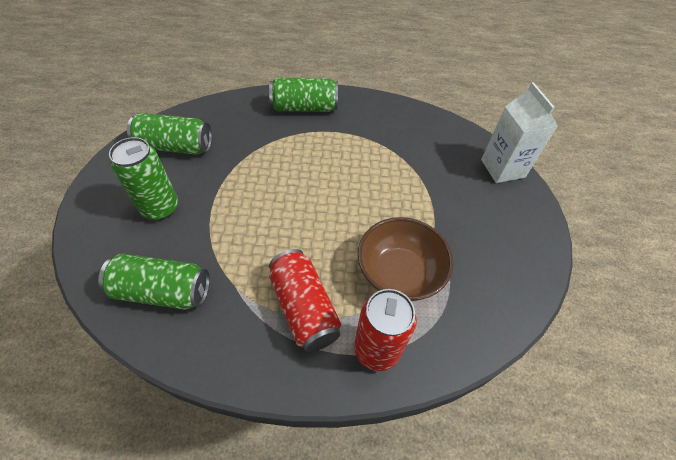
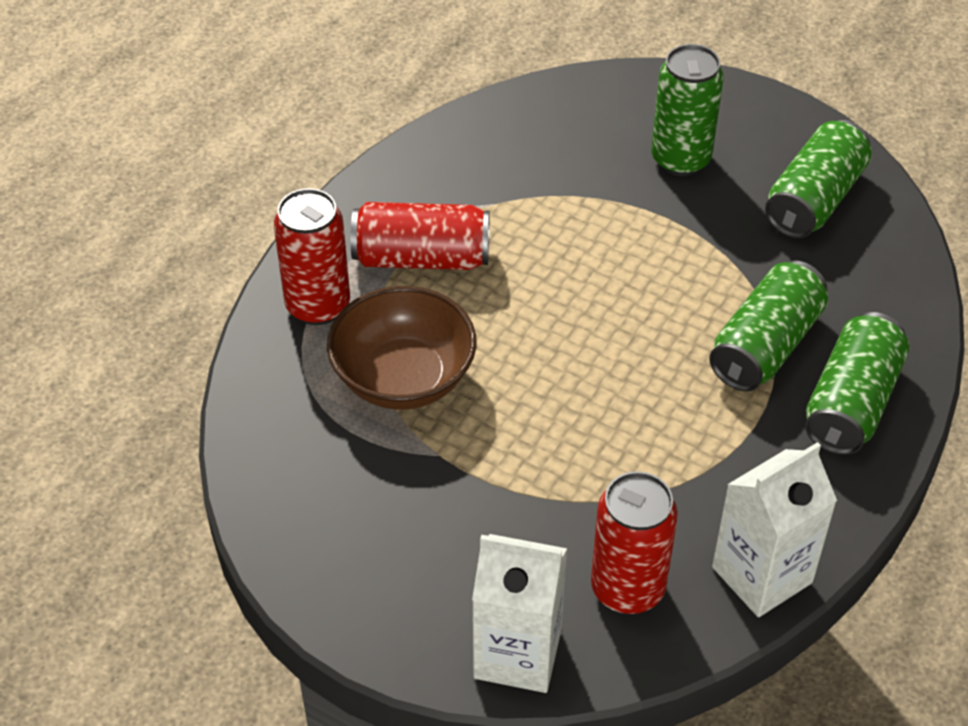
camera: 120 degrees right, 5 degrees down
green can [98,254,210,310] -> green can moved to [709,261,828,392]
none -> red can [591,471,678,614]
none -> white carton [712,442,837,617]

